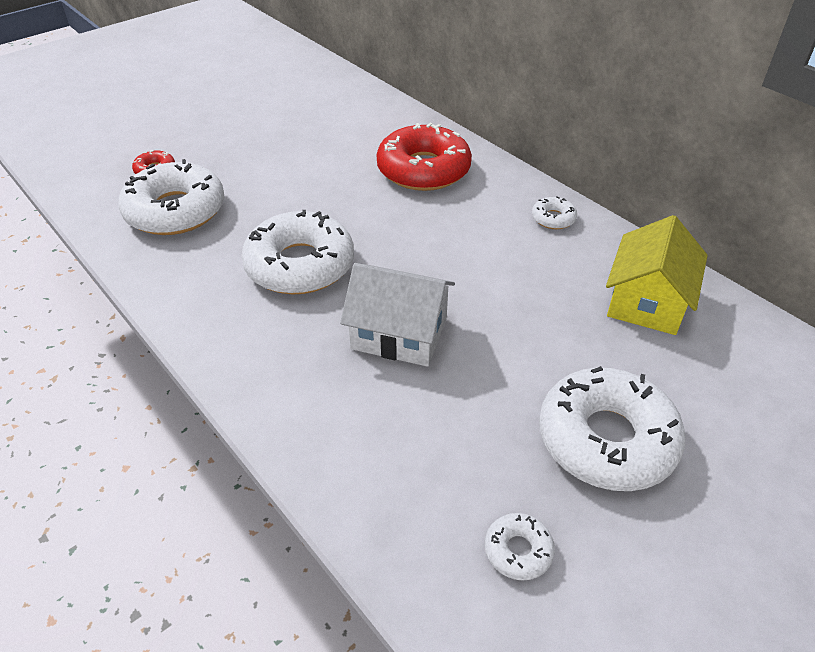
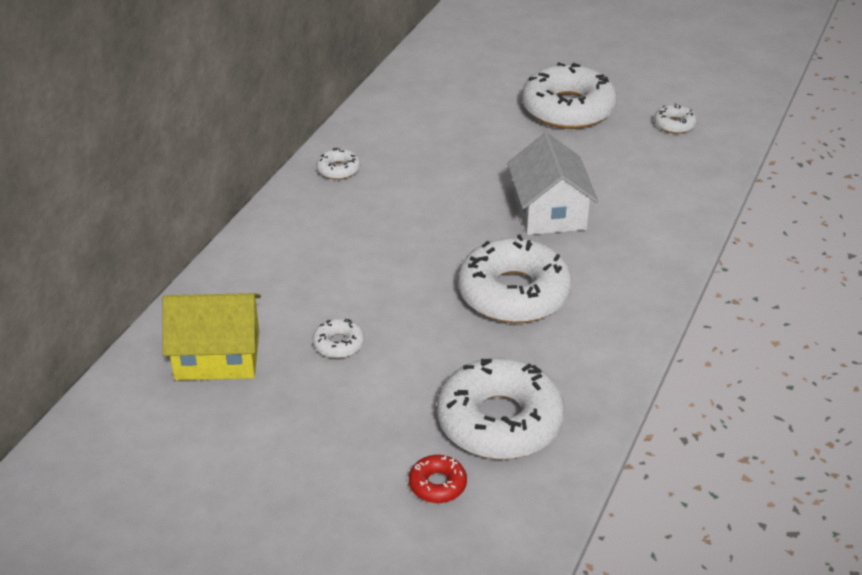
camera: 115 degrees left, 5 degrees down
red donut [377,123,472,191] -> none
yellow house [606,215,708,335] -> yellow house moved to [162,293,261,380]
none -> white donut [312,318,365,358]

